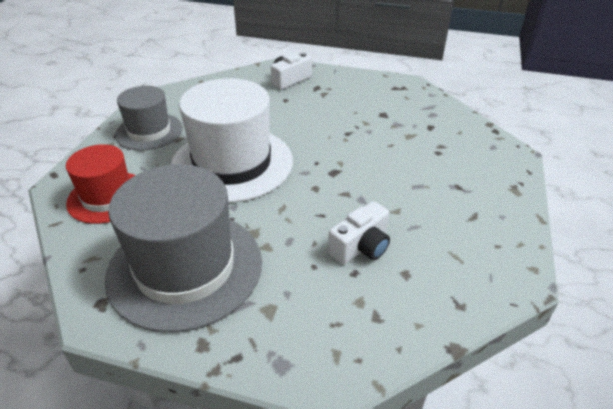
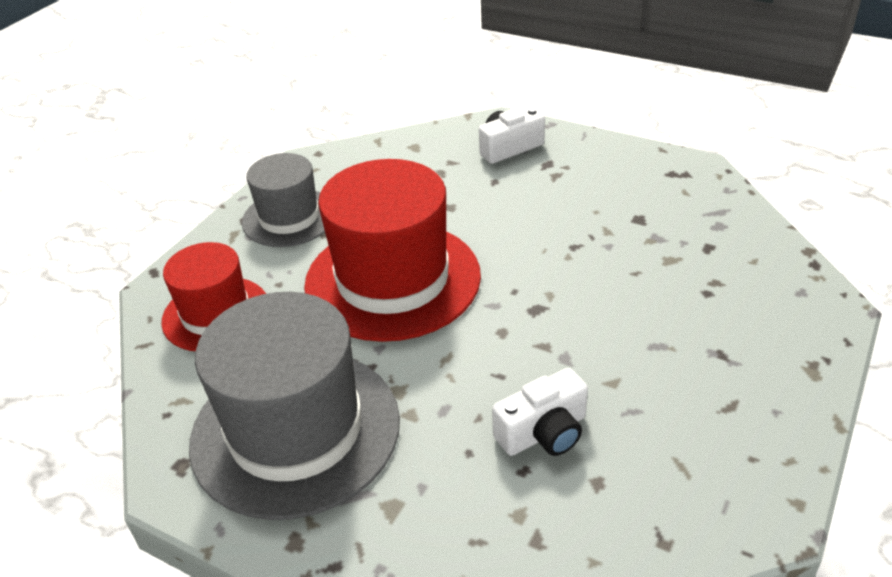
camera: 15 degrees right, 0 degrees up
white hat [171,78,293,203] -> red hat [304,159,481,342]

